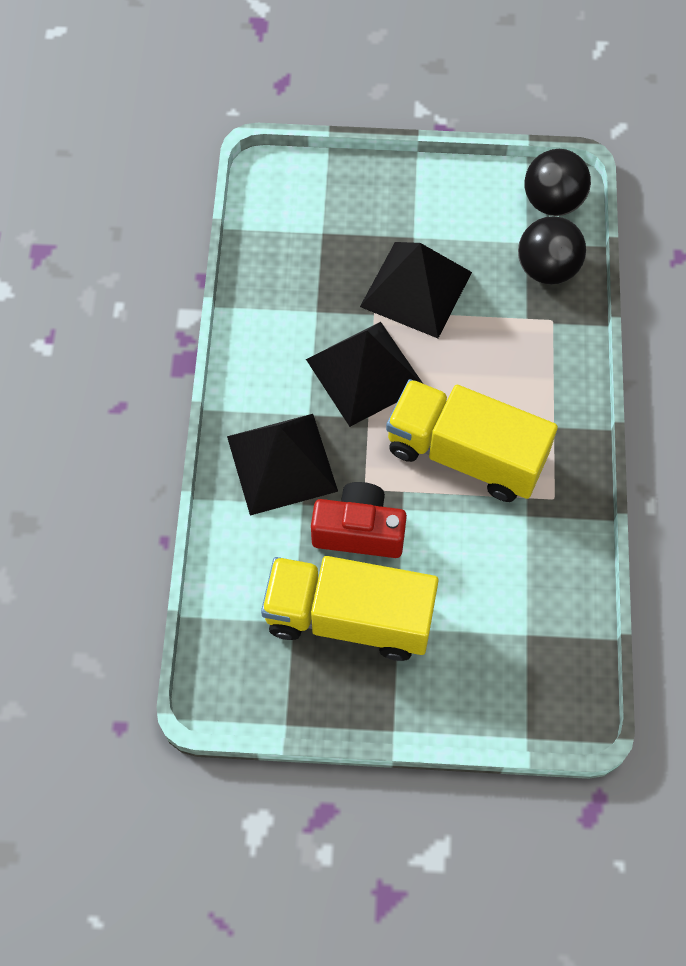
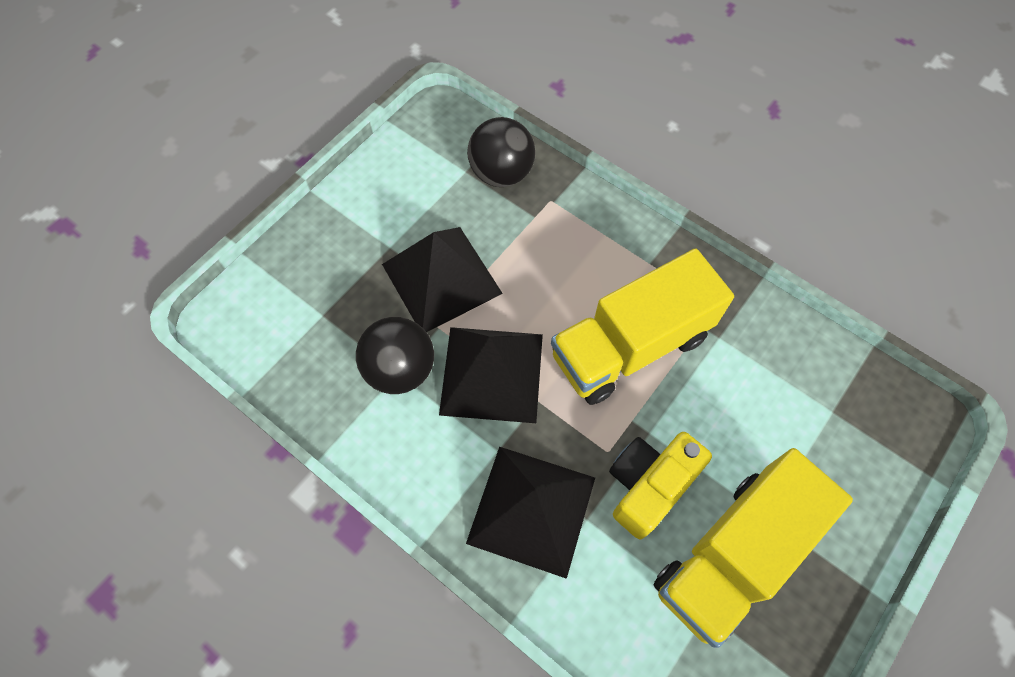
camera: 55 degrees left, 0 degrees up
red camera [311,482,407,558] -> yellow camera [609,432,712,539]
black ball [524,149,591,216] -> black ball moved to [356,317,434,394]

